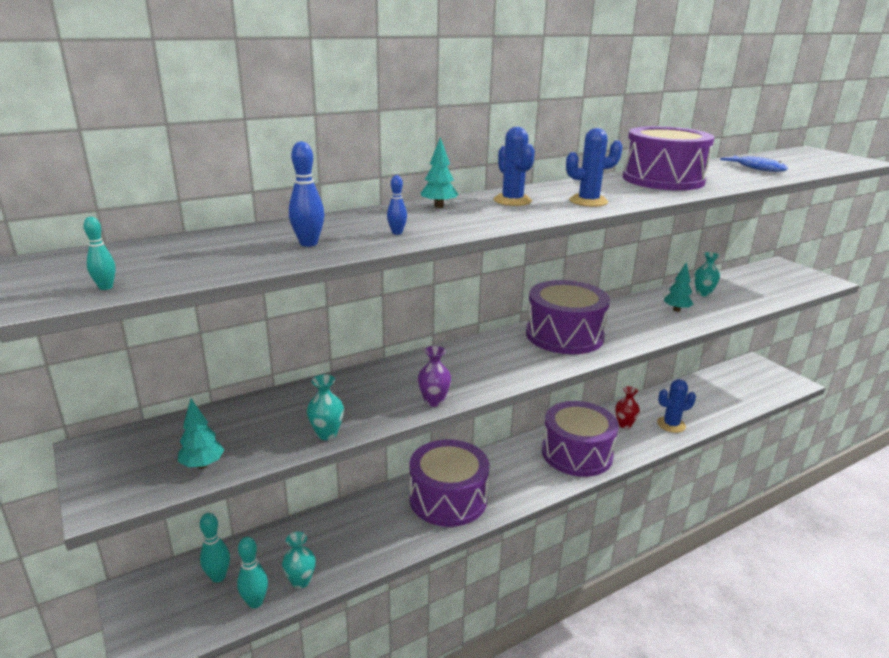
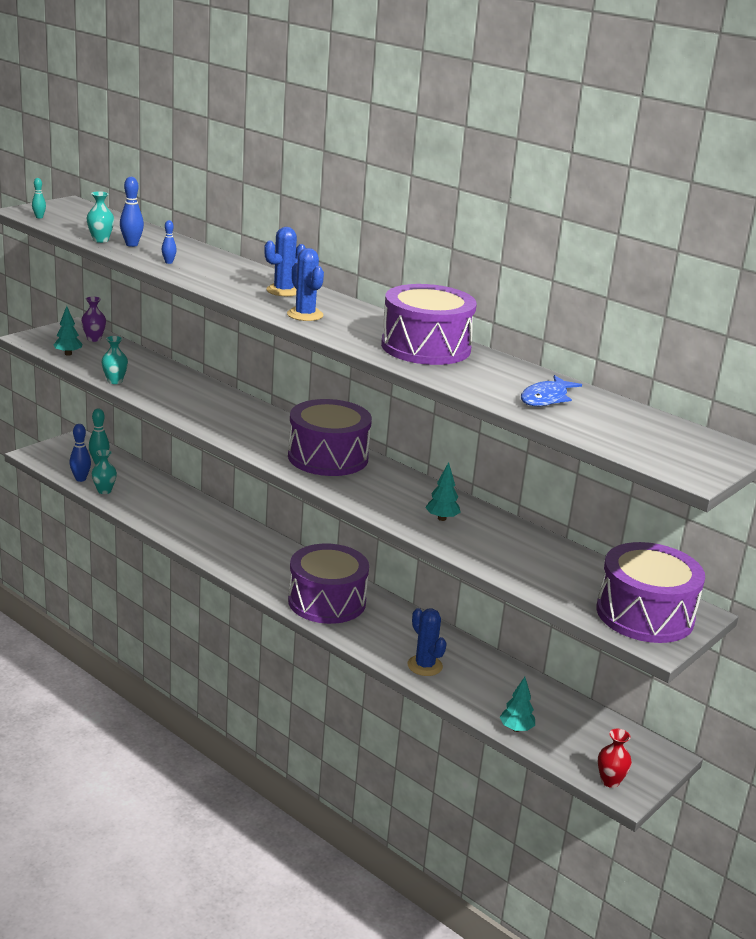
camera: 70 degrees right, 0 degrees up
turquoise bowling pin [237,537,268,608] -> blue bowling pin [70,424,91,482]
purple drum [409,439,490,527] -> purple drum moved to [596,542,705,643]
purple vase [418,346,451,407] -> purple vase moved to [81,296,106,342]
turquoise tree [421,137,458,208] -> turquoise tree moved to [500,677,535,732]
red vase [615,386,640,429] -> red vase moved to [598,728,632,788]
turquoise vase [694,252,720,297] -> turquoise vase moved to [86,191,114,243]

